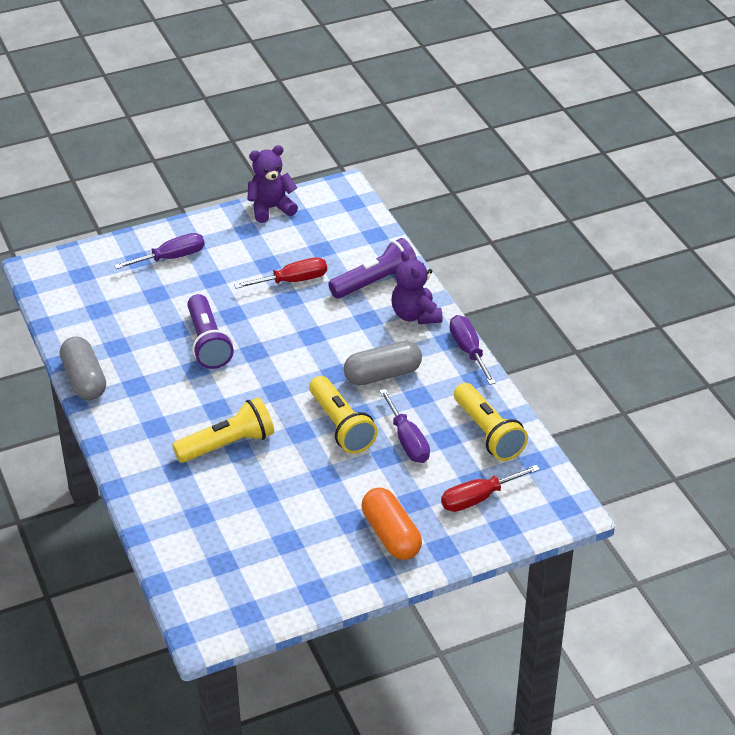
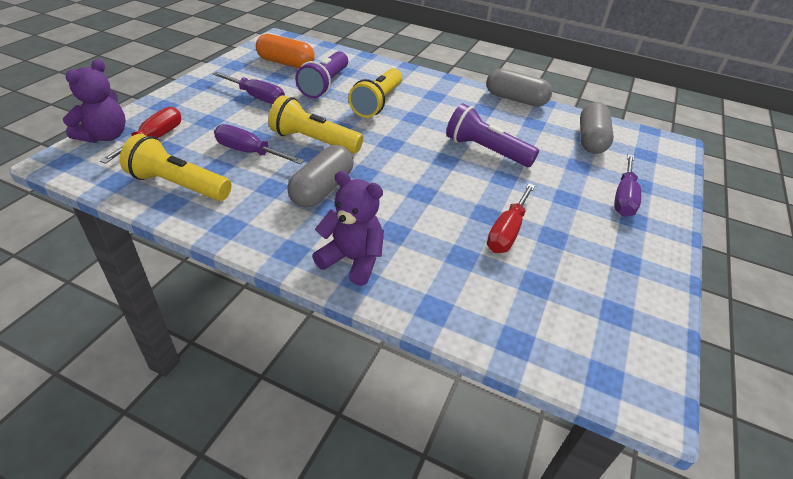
camera: 135 degrees right, 0 degrees up
purple teddy bear [248,145,298,223] -> purple teddy bear moved to [63,59,126,143]
purple flashlight [328,238,417,299] -> purple flashlight moved to [295,51,348,98]
orange capsule [362,488,422,560] -> orange capsule moved to [256,34,315,68]
purple screwdriver [450,315,496,385] -> purple screwdriver moved to [213,72,285,104]
none -> grey capsule [580,102,614,154]

